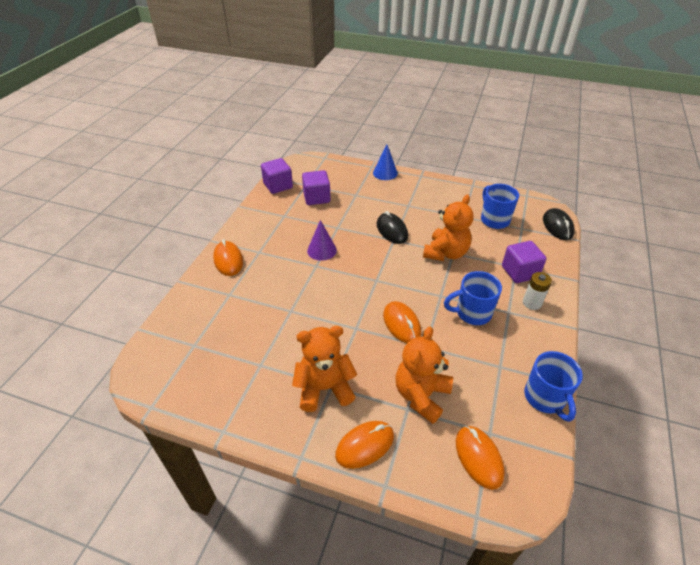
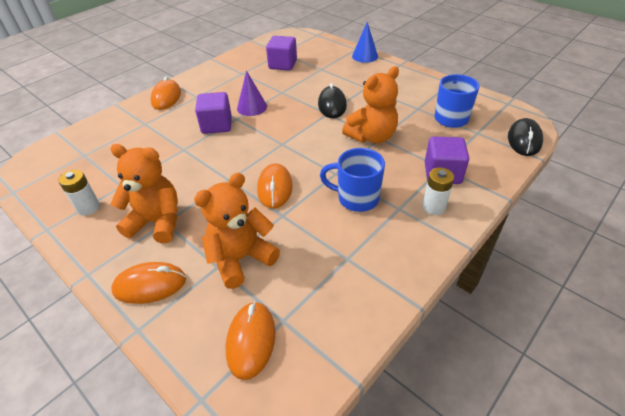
camera: 25 degrees right, 0 degrees up
purple cube [261,158,293,194] -> purple cube moved to [195,92,232,134]
blue mug [524,351,583,422] -> none
none -> white battery [58,170,100,216]

